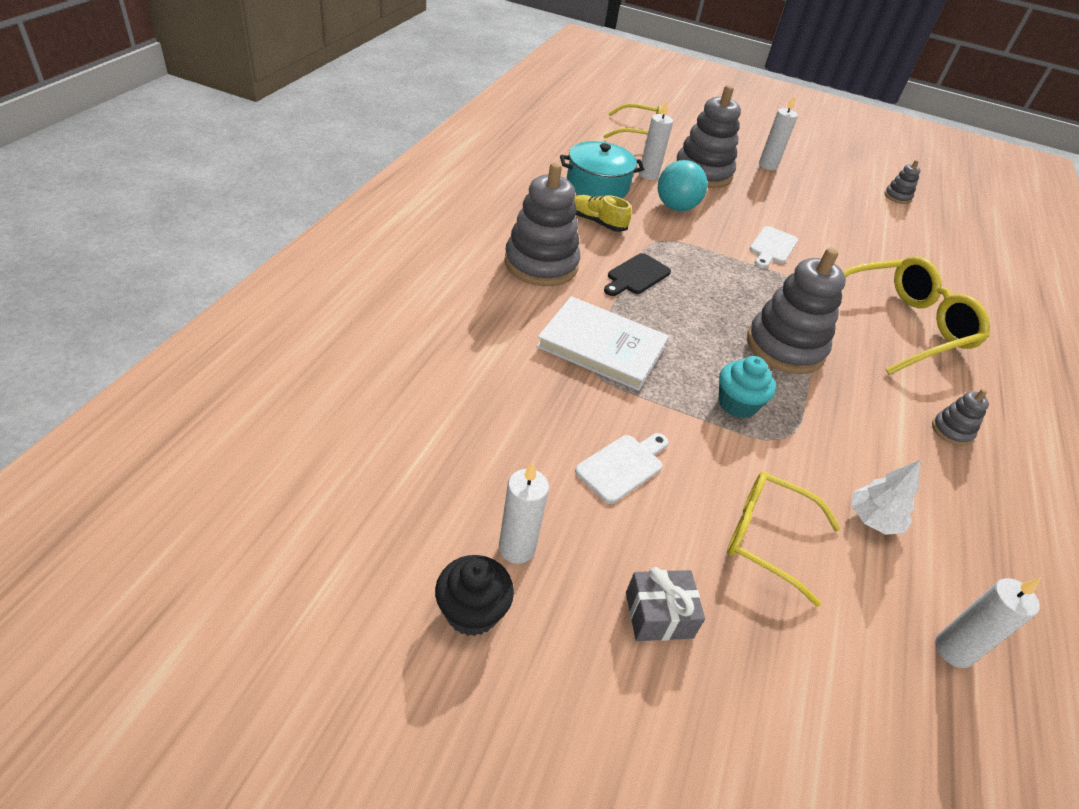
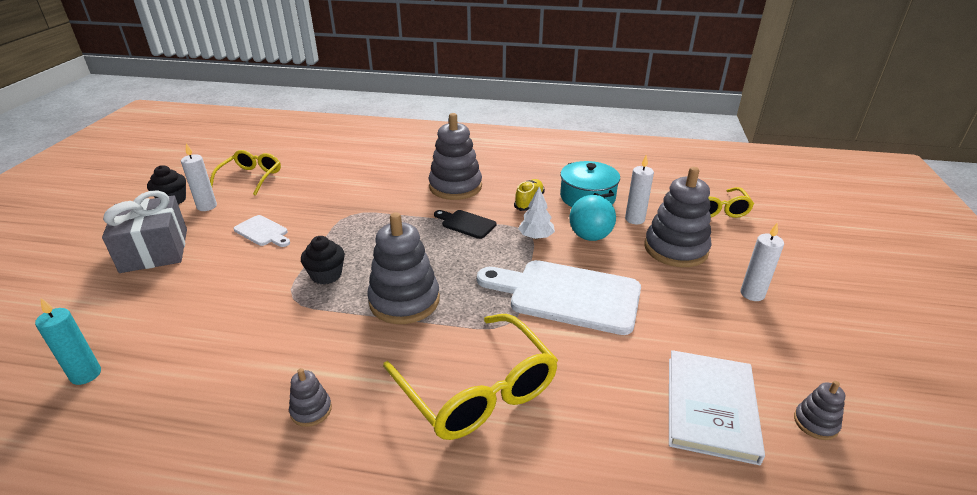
camera: 85 degrees right, 10 degrees down
white book [536,296,669,391] -> white book moved to [669,350,765,465]
grey gift [626,567,705,641] -> grey gift [102,190,187,273], size x1.92
turquoise cupcake [719,356,776,418] -> black cupcake [301,236,345,285]
yellow glasses [727,472,841,607] -> yellow glasses moved to [210,150,281,196]
white cutting board [749,226,798,268] -> white cutting board [477,260,641,335], size x2.10
white tree [852,460,921,535] -> white tree moved to [518,187,555,239]
white candle [935,577,1041,668] -> turquoise candle [35,298,101,385]

